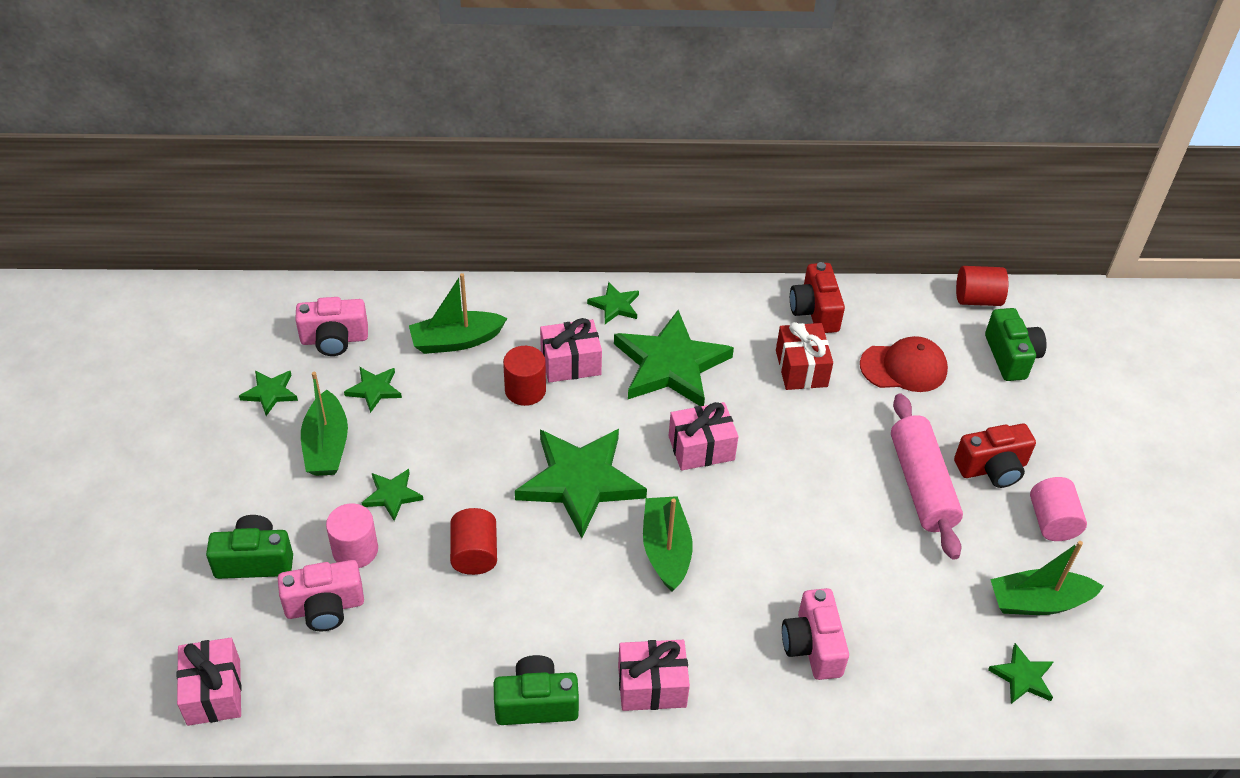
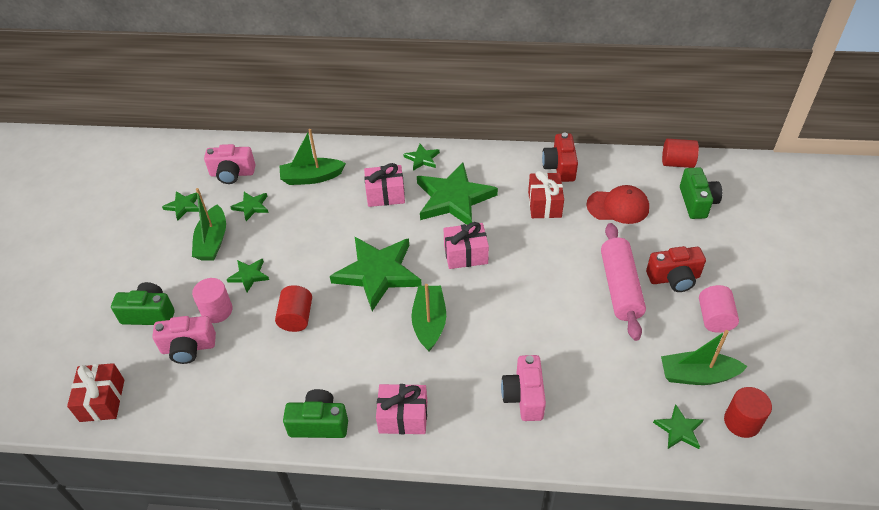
camera: 10 degrees right, 0 degrees up
pink gift [177,638,242,726] -> red gift [67,363,124,422]
red cylinder [503,346,546,406] -> red cylinder moved to [724,387,772,438]

